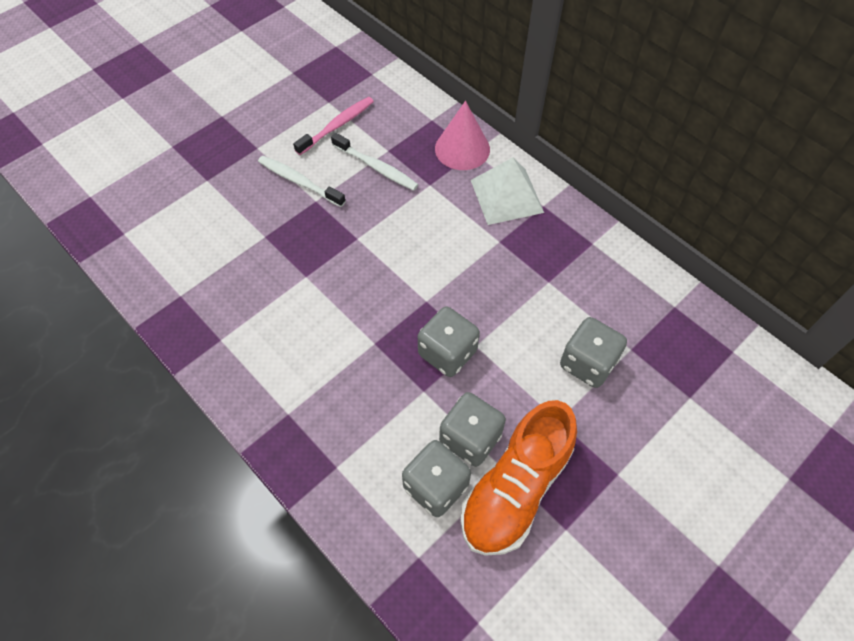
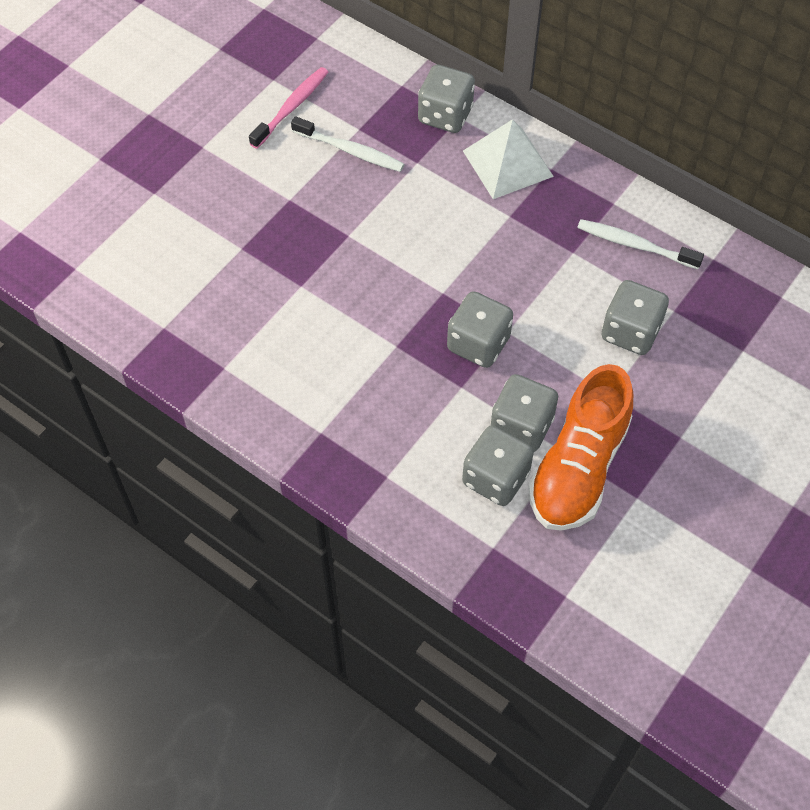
camera: 10 degrees left, 0 degrees up
white toothbrush [258,156,346,207] -> white toothbrush moved to [577,219,704,269]
pink cone [435,101,490,170] -> grey dice [418,64,475,133]

